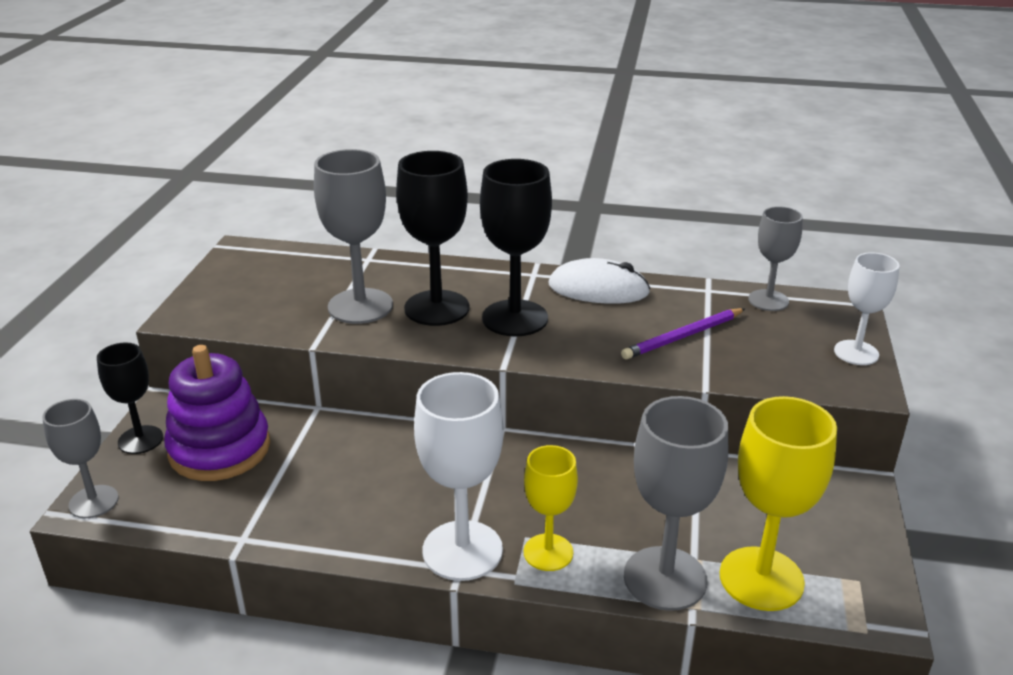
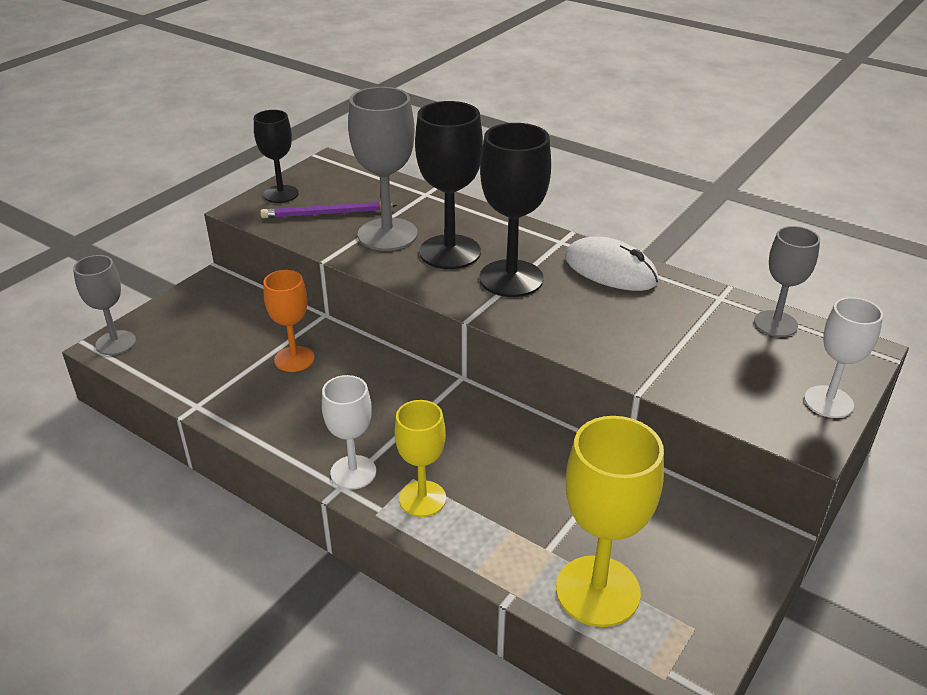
camera: 25 degrees right, 5 degrees up
black goblet [97,343,163,454] -> black goblet moved to [254,110,299,203]
purple stacking toy [164,345,270,481] -> none
white goblet [414,372,504,581] -> white goblet [322,375,376,489], size x0.62
purple pencil [621,308,745,360] -> purple pencil moved to [260,202,397,218]
grey goblet [624,396,728,611] -> none
none -> orange goblet [264,270,314,372]

